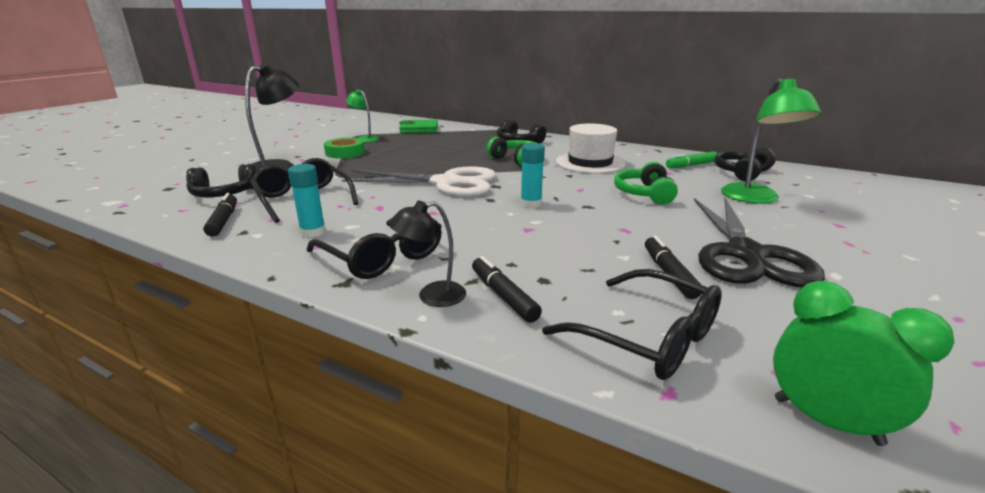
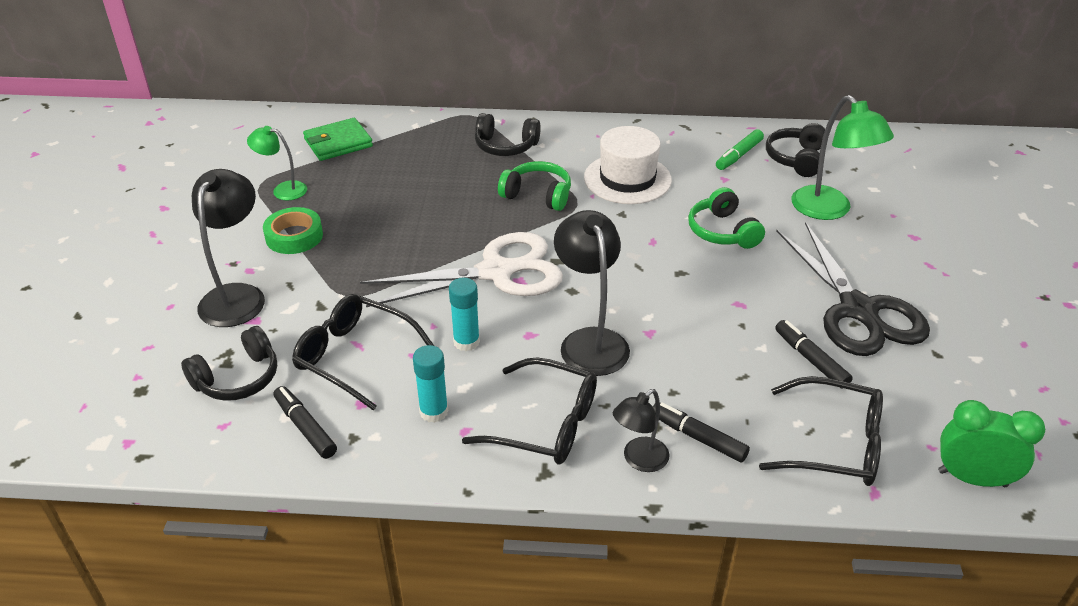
camera: 25 degrees left, 15 degrees up
turquoise glue stick [520,143,545,208] -> turquoise glue stick moved to [449,278,480,351]
none -> black lamp [554,210,630,376]

